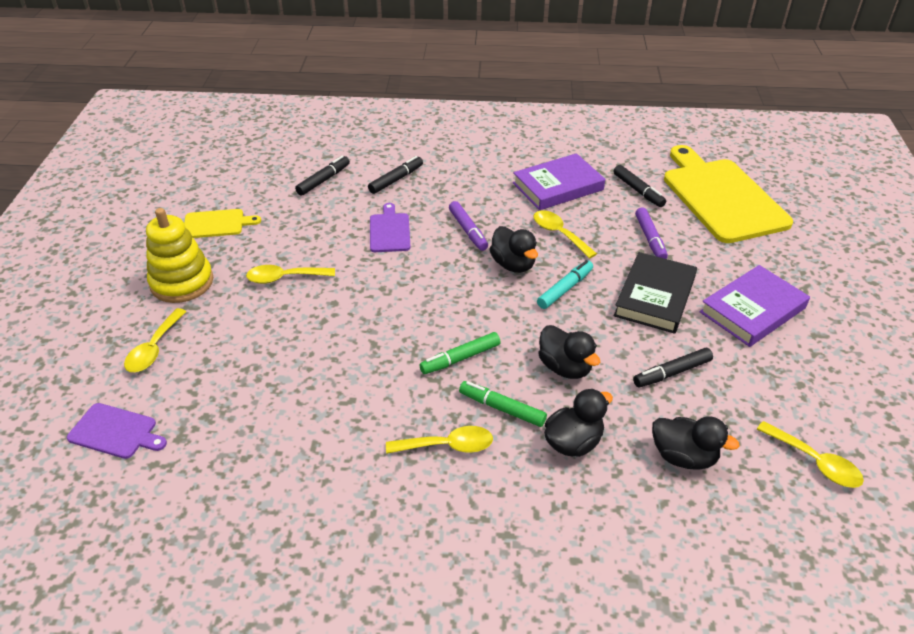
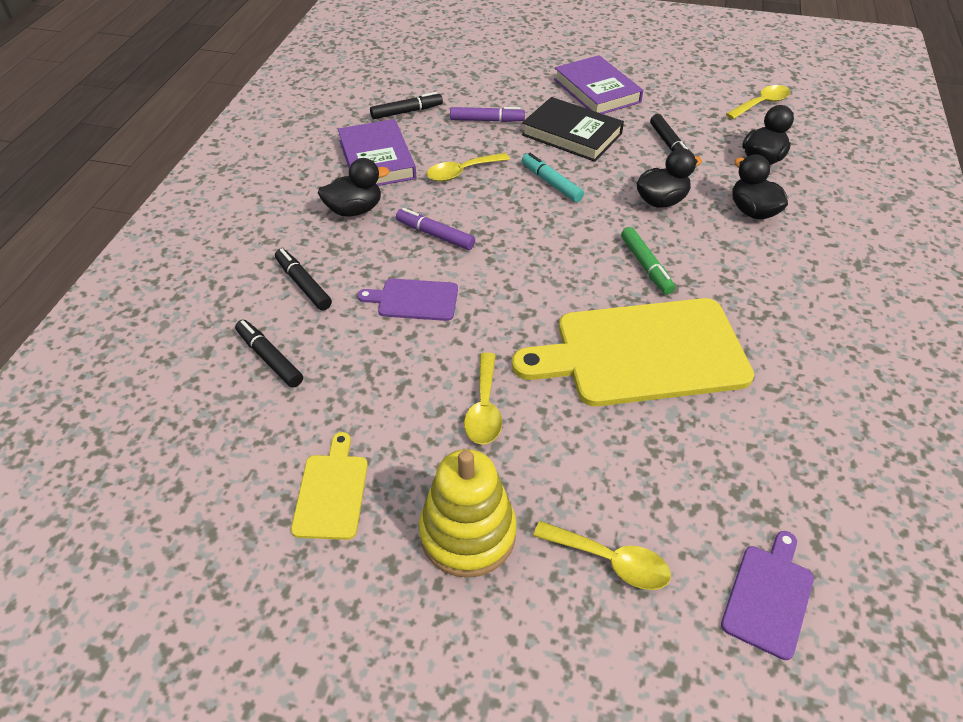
camera: 80 degrees left, 5 degrees up
yellow spoon [386,426,493,454] -> none
purple marker [449,201,488,251] -> purple marker turned 135 degrees counterclockwise [396,208,475,250]
green marker [459,381,547,427] -> none
black duck [490,226,538,273] -> black duck moved to [318,158,390,216]
yellow cutting board [664,145,793,243] -> yellow cutting board moved to [512,298,754,406]

